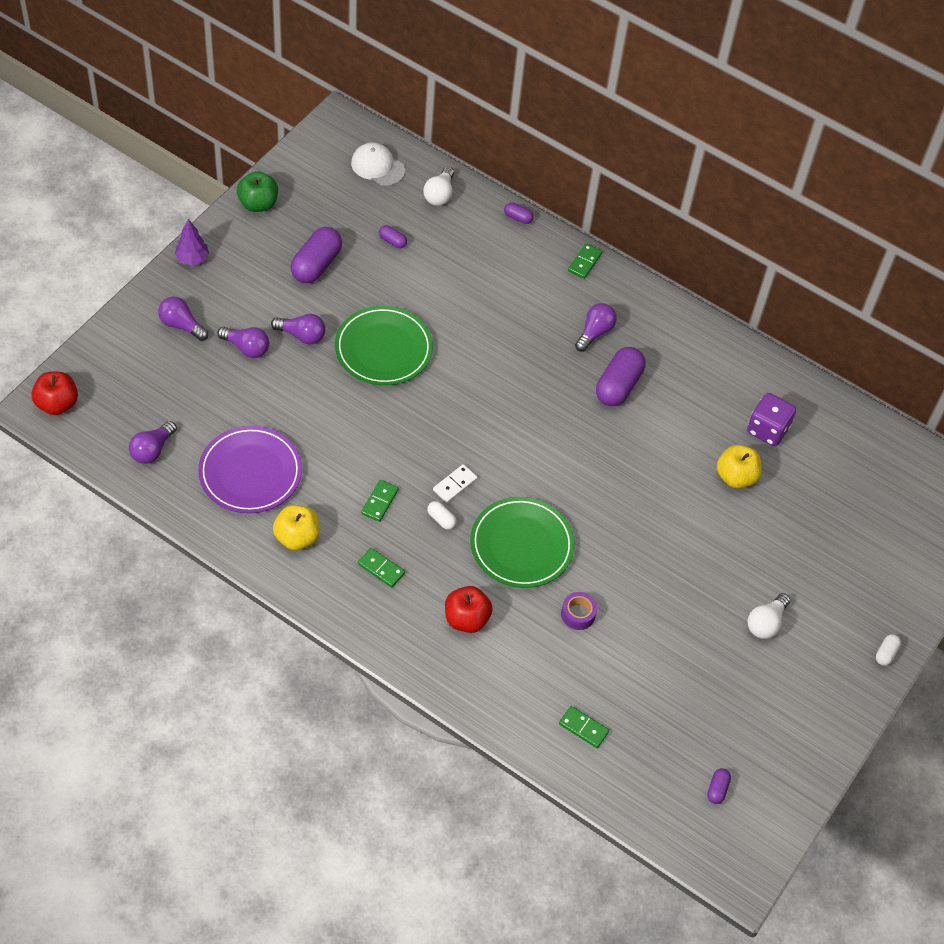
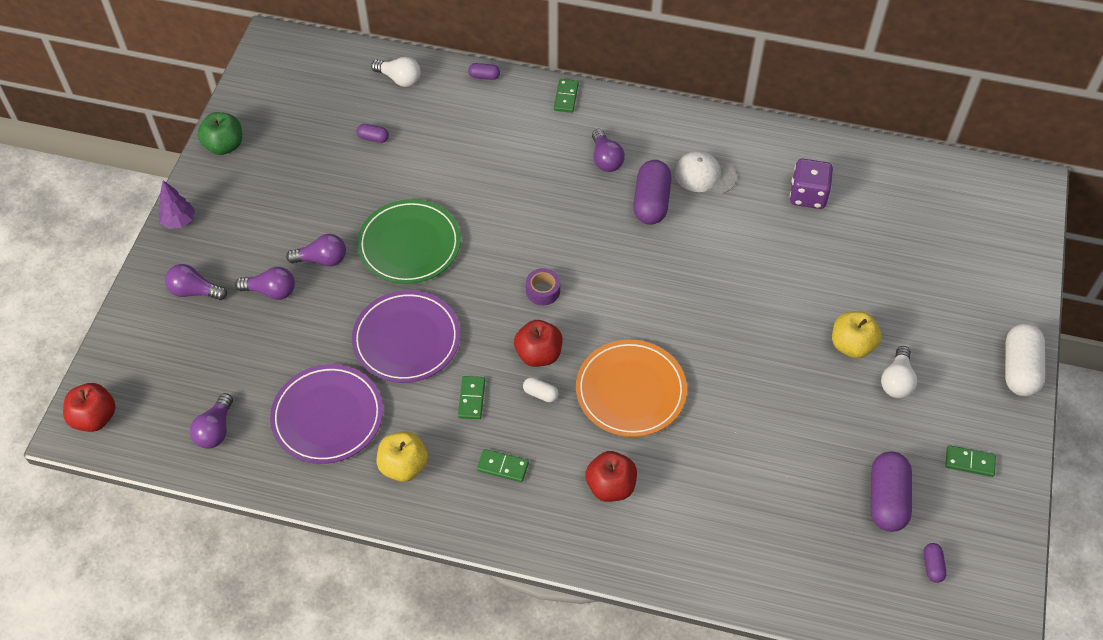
camera: 15 degrees left, 0 degrees up
purple capsule [290,227,342,283] -> purple capsule moved to [871,451,912,532]
white cap [351,142,405,186] -> white cap moved to [674,151,737,194]
white light bulb [423,167,454,206] -> white light bulb turned 60 degrees counterclockwise [371,57,421,87]
white domino [433,464,478,503] -> red apple [514,320,562,367]
green plate [470,497,575,588] -> orange plate [576,340,687,437]
green domino [559,706,609,748] -> green domino moved to [945,445,996,477]
purple tape [561,592,597,630] -> purple tape moved to [526,268,560,305]
purple light bulb [575,303,617,352] -> purple light bulb turned 150 degrees clockwise [592,129,625,172]
yellow apple [717,445,762,488] -> yellow apple moved to [832,311,881,358]
white capsule [876,634,901,666] -> white capsule [1005,324,1045,396], size x2.12
none -> purple plate [352,290,460,383]

